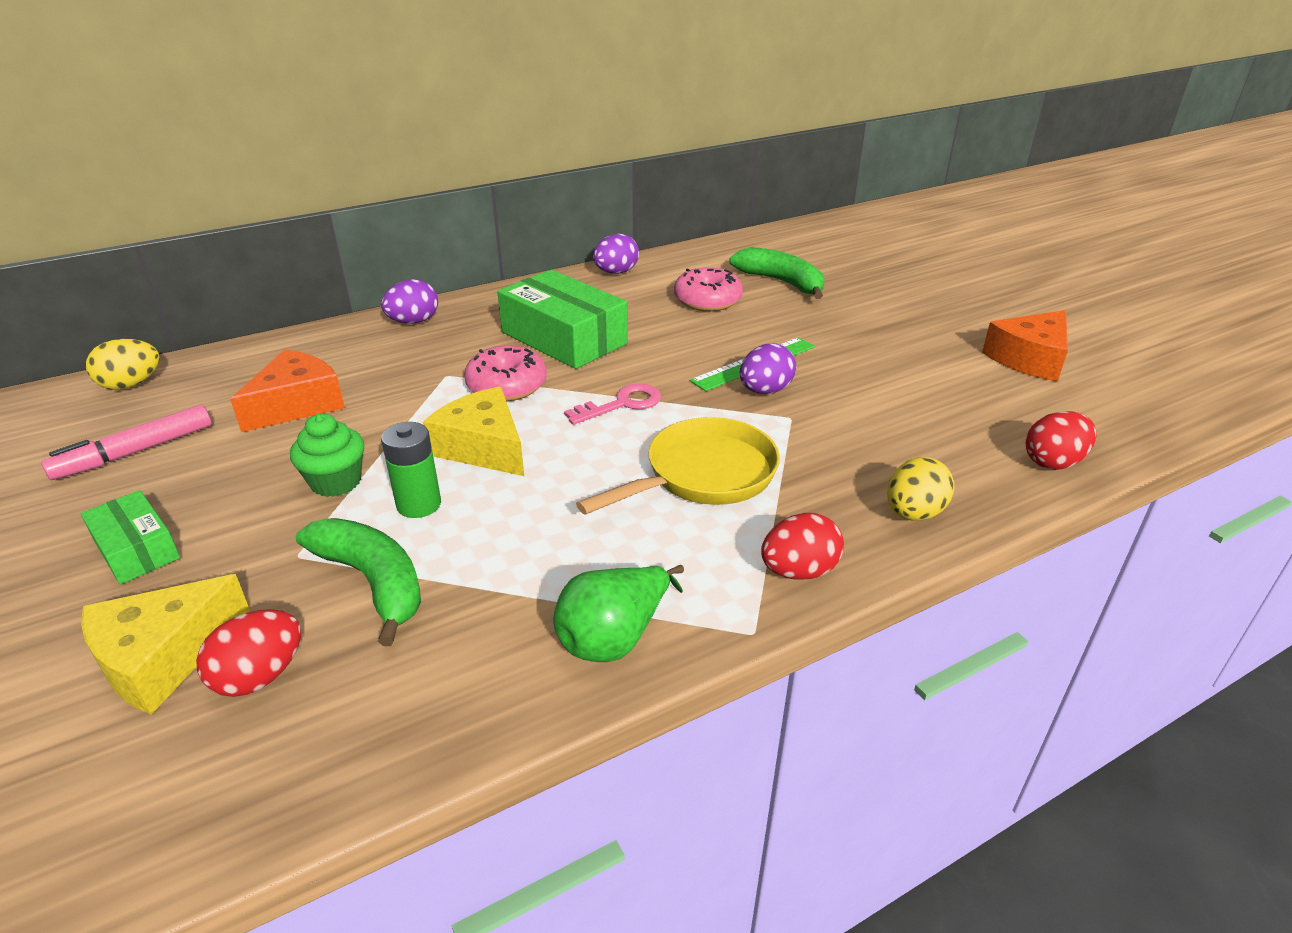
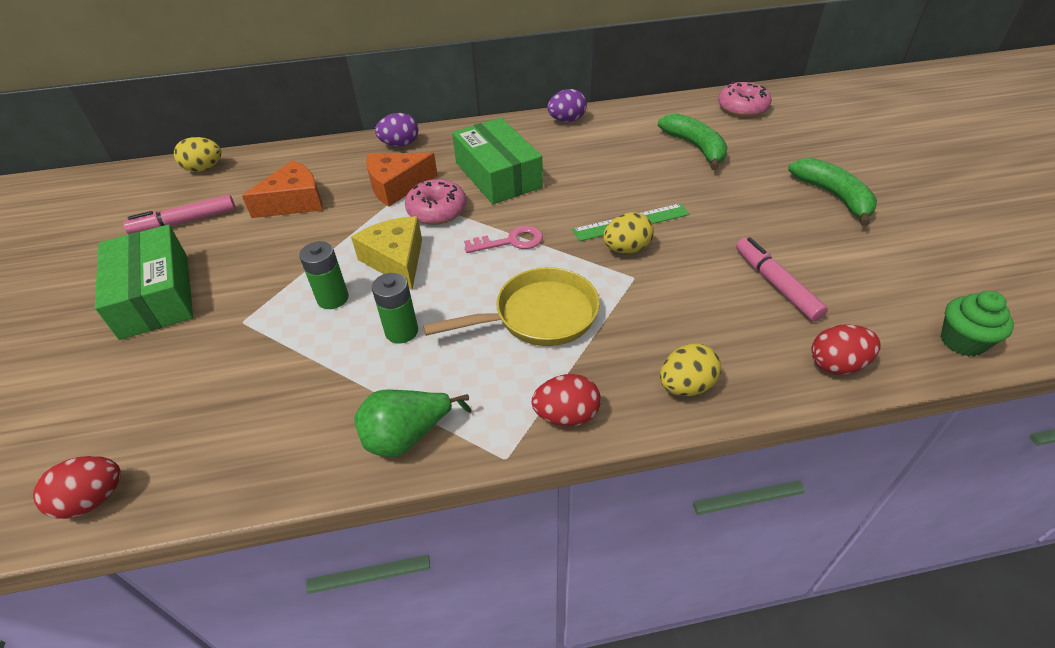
camera: 20 degrees right, 10 degrees up
green box [80,490,180,585] -> green box [95,225,193,340], size x1.80
yellow cheese [81,574,250,714] -> none
red egg [196,609,301,697] -> red egg moved to [33,456,121,519]
green cupcake [290,413,364,497] -> green cupcake moved to [941,291,1014,356]
green banana [296,518,421,646] -> green banana moved to [788,158,877,226]
pink donut [674,267,743,311] -> pink donut moved to [718,82,772,117]
purple egg [740,343,796,394] -> yellow egg [603,212,654,254]
orange cheese [982,310,1068,382] -> orange cheese moved to [366,153,438,207]
none -> green battery [372,273,418,343]
none -> pink marker [736,237,828,322]

